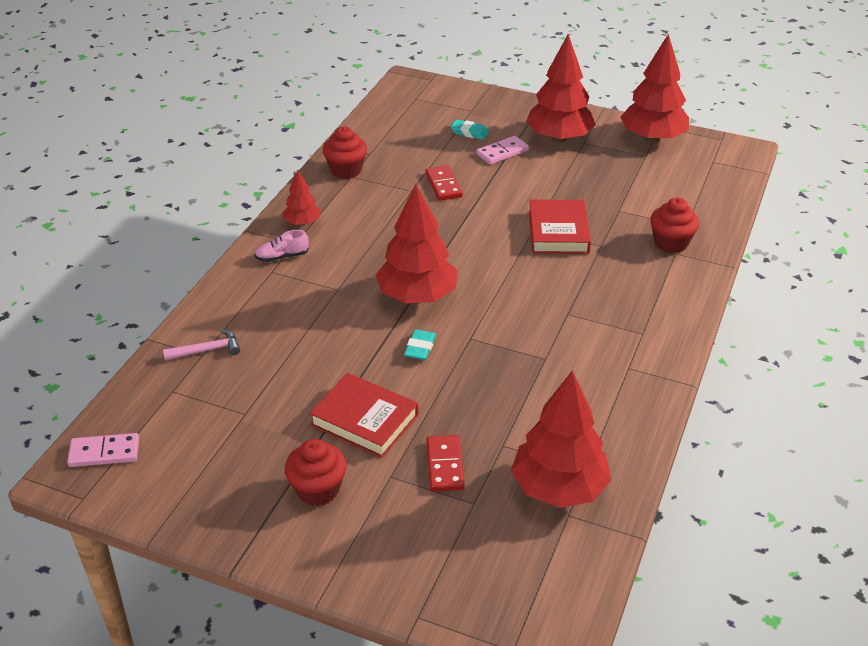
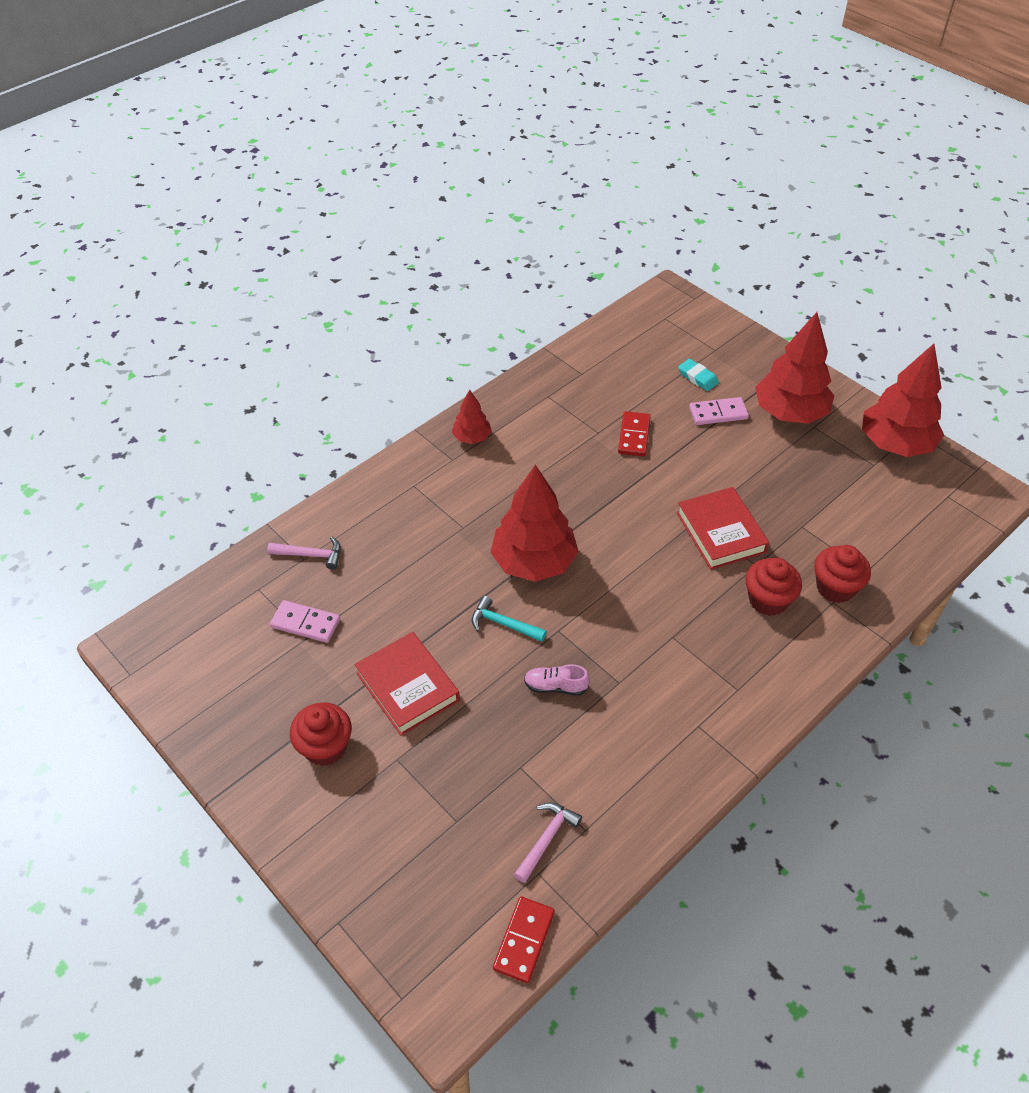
camera: 25 degrees right, 10 degrees up
pink domino [67,433,139,467] -> pink domino moved to [270,600,340,643]
pink shoe [255,230,309,262] -> pink shoe moved to [524,664,590,695]
red cupcake [323,126,367,179] -> red cupcake moved to [745,558,802,616]
turquoise eraser [404,329,436,360] -> turquoise hammer [472,596,547,642]
red domino [426,435,465,491] -> red domino moved to [493,897,555,983]
red tree [511,370,611,508] -> pink hammer [514,802,582,883]
red book [529,199,591,254] -> red book turned 45 degrees counterclockwise [676,487,769,570]

